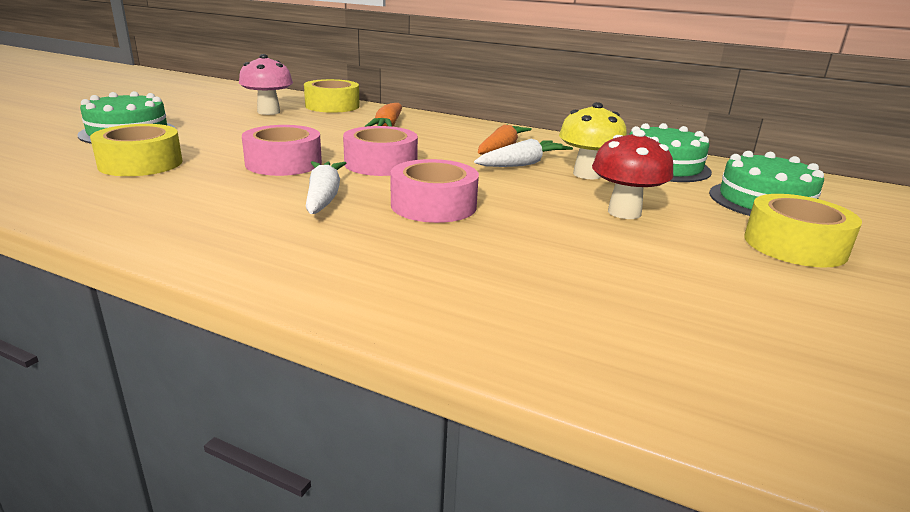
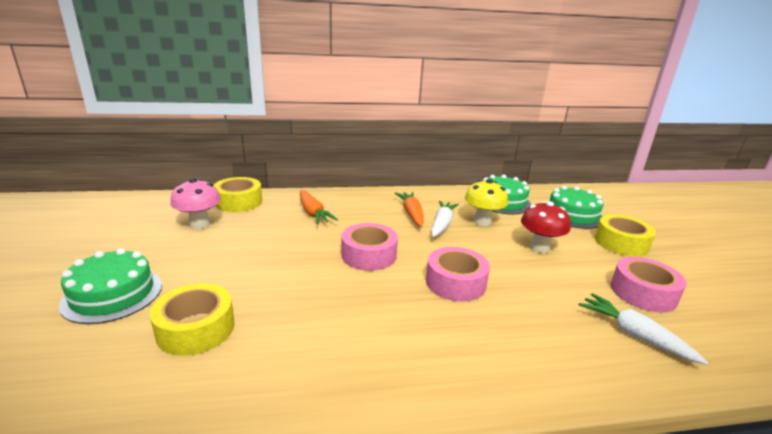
camera: 35 degrees left, 0 degrees up
pink tape [242,125,322,176] -> pink tape moved to [611,257,687,312]
white carrot [306,161,346,214] -> white carrot moved to [579,293,708,365]

